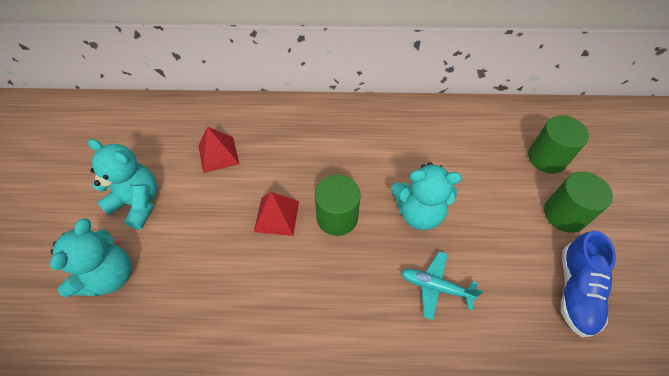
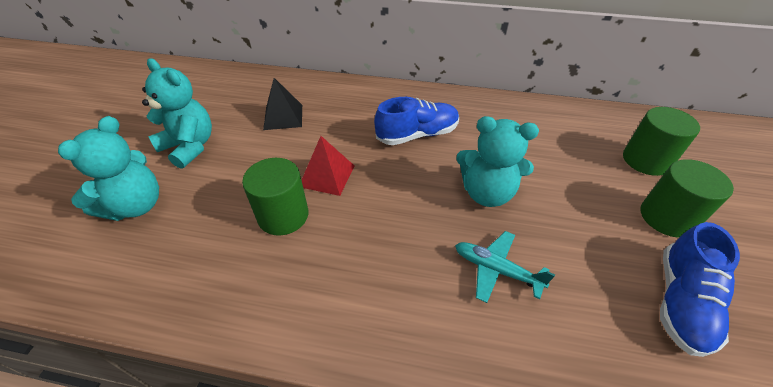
camera: 10 degrees right, 10 degrees down
red pyramid [198,127,239,173] -> black pyramid [263,78,302,130]
green cylinder [315,175,361,236] -> green cylinder moved to [242,158,308,236]
none -> blue shoe [374,97,459,145]

